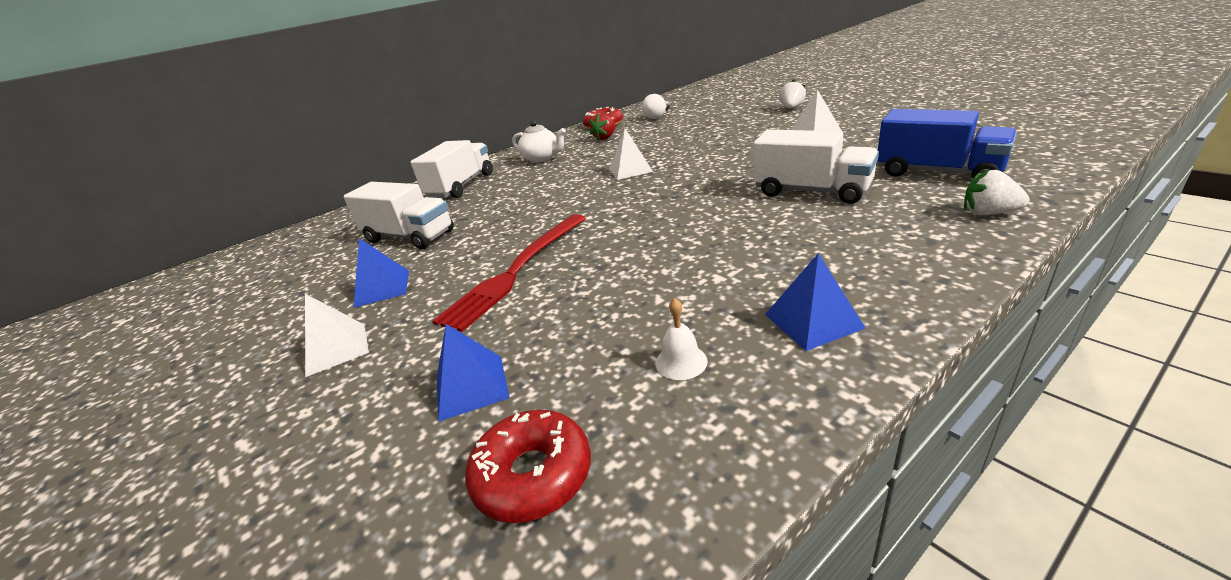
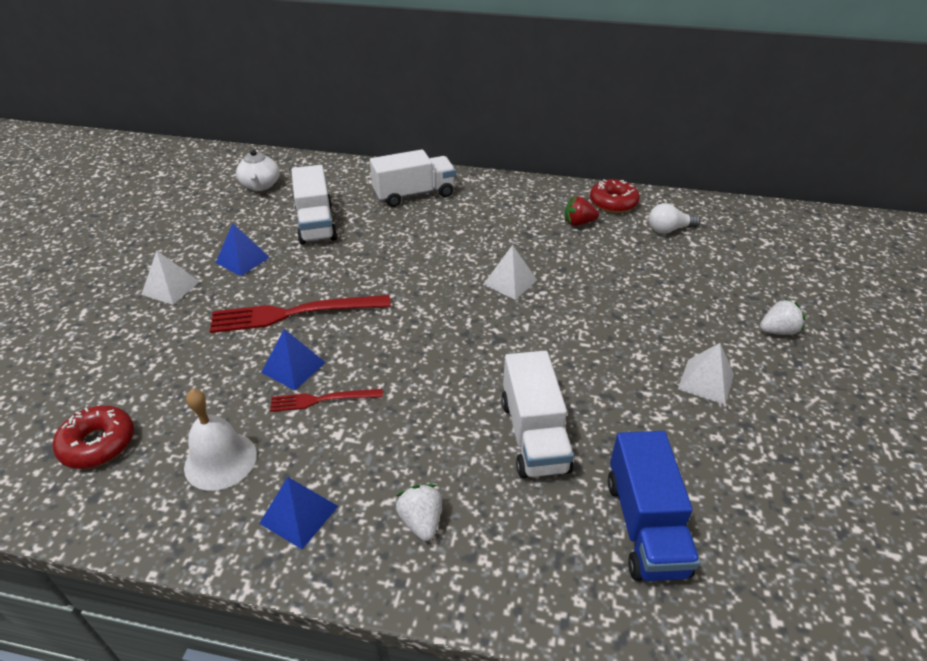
camera: 45 degrees right, 10 degrees up
blue pyramid [437,324,510,422] -> blue pyramid moved to [261,329,326,390]
white teapot [512,121,566,163] -> white teapot moved to [236,149,280,191]
white bell [656,298,708,380] -> white bell [184,389,257,491], size x1.84
white strawberry [964,169,1030,215] -> white strawberry moved to [396,484,442,541]
none -> red fork [270,389,383,412]

